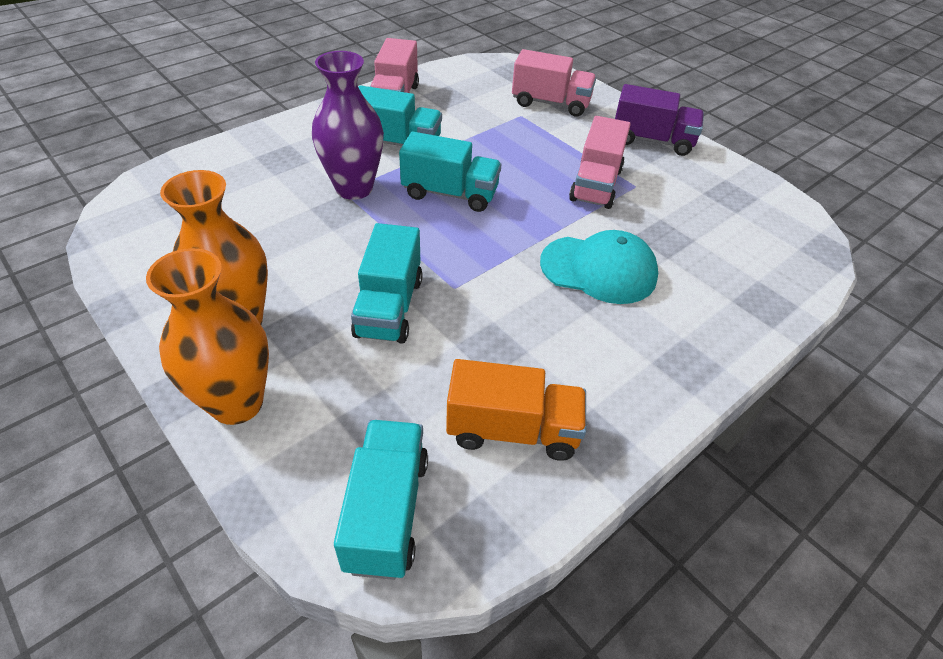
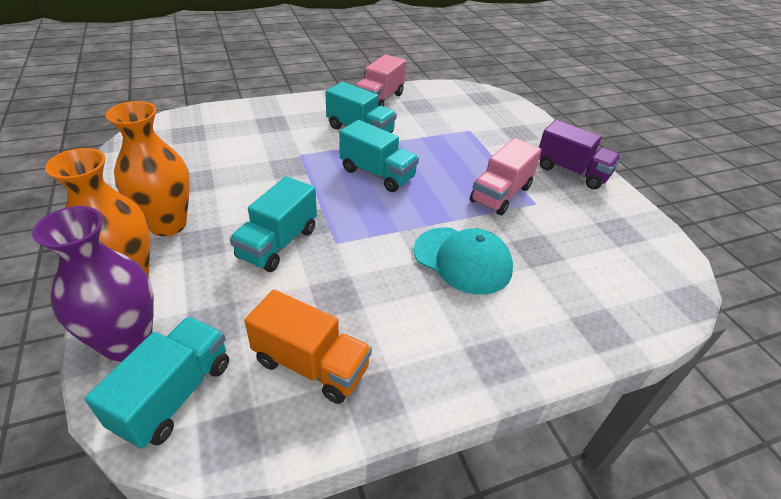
camera: 20 degrees right, 5 degrees down
purple vase [312,51,384,200] -> purple vase moved to [32,206,154,363]
pink truck [512,49,596,117] -> none

